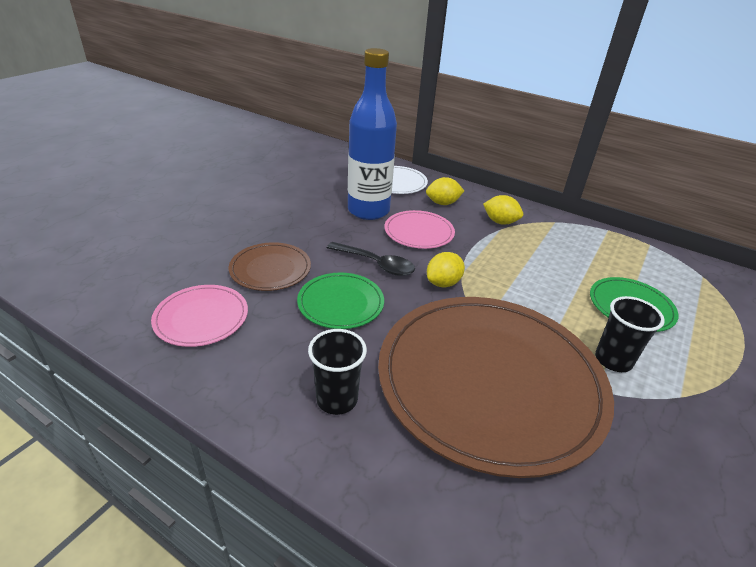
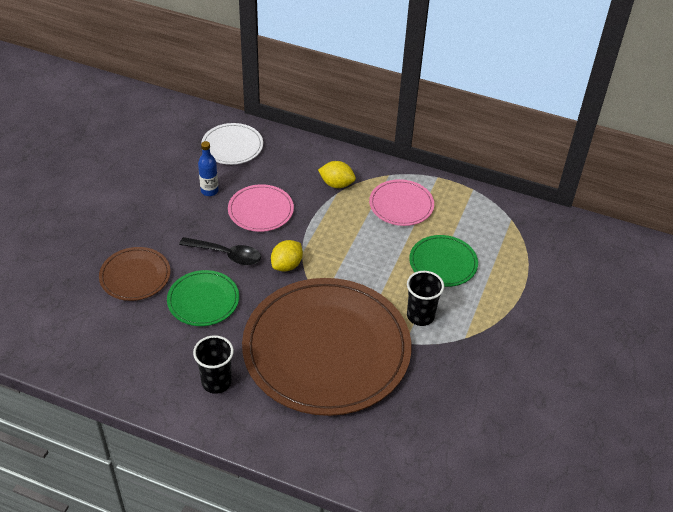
camera: 10 degrees left, 10 degrees up
pink plate [151,285,248,347] -> pink plate moved to [369,179,434,226]
blue bottle [348,48,397,220] -> blue bottle [198,141,219,196], size x0.43
yellow lemon [426,177,464,205] -> none

